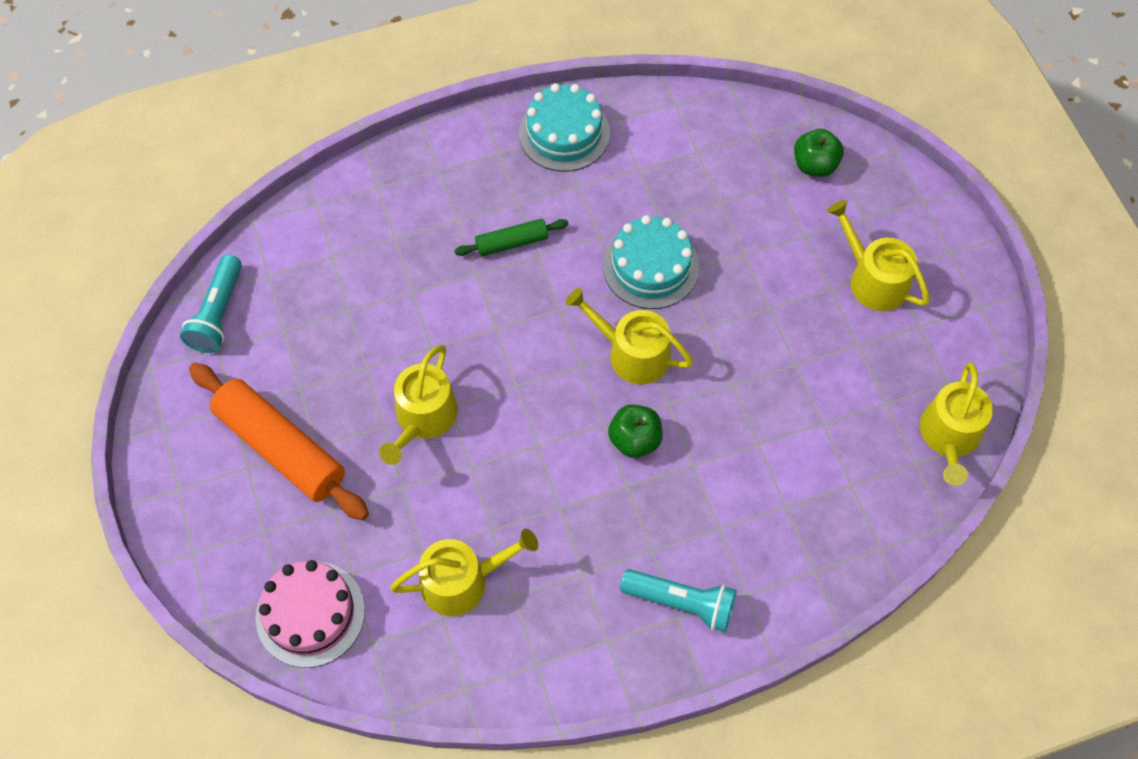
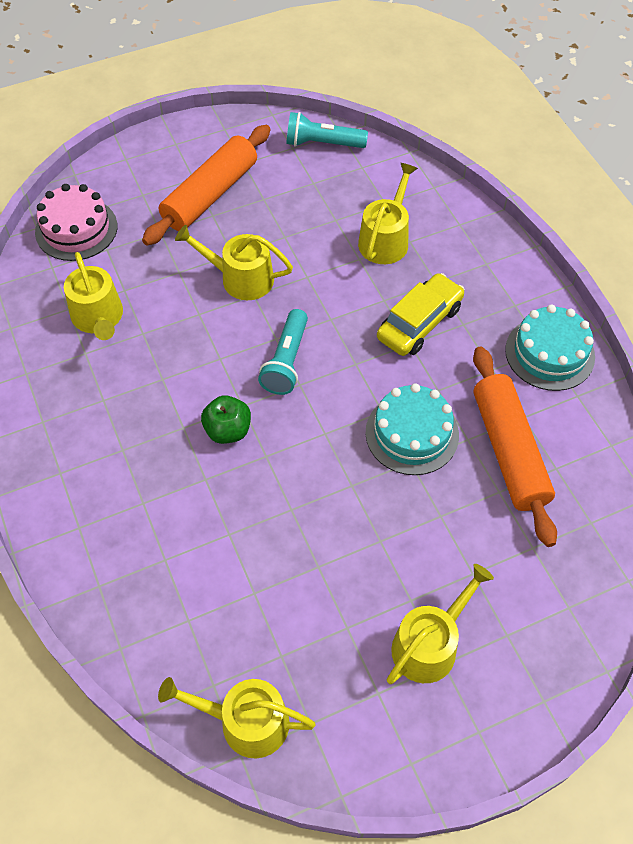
camera: 85 degrees right, 5 degrees down
green rolling pin [455,219,568,256] -> yellow car [377,273,465,356]
yellow watering can [565,287,693,384] -> yellow watering can moved to [358,163,418,264]
turquoise flashlight [620,569,737,632] -> turquoise flashlight moved to [258,309,308,395]
green apple [794,129,844,177] -> none
none -> orange rolling pin [473,346,557,547]

